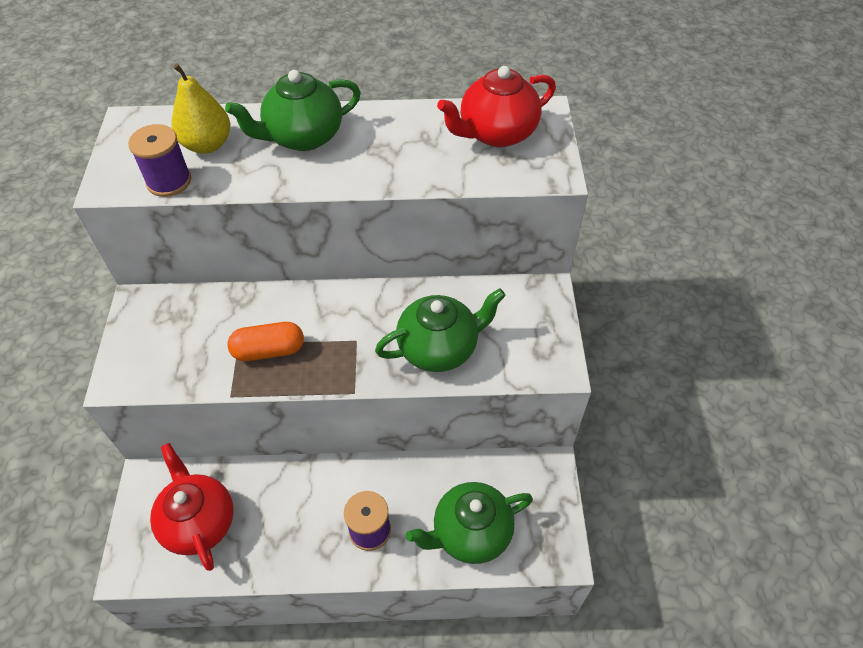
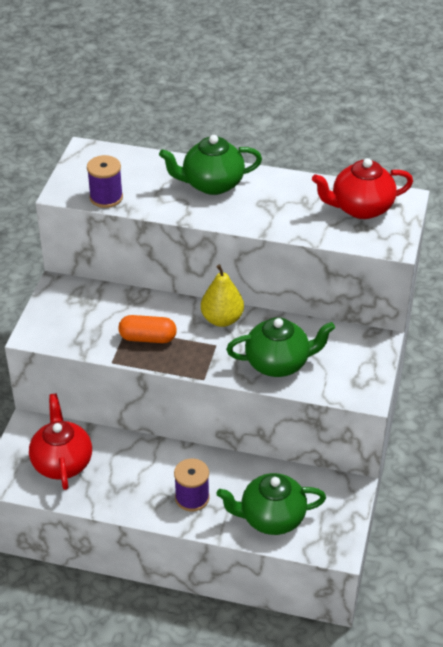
camera: 15 degrees right, 10 degrees down
yellow pear [172,64,231,154] -> yellow pear moved to [201,264,244,327]

